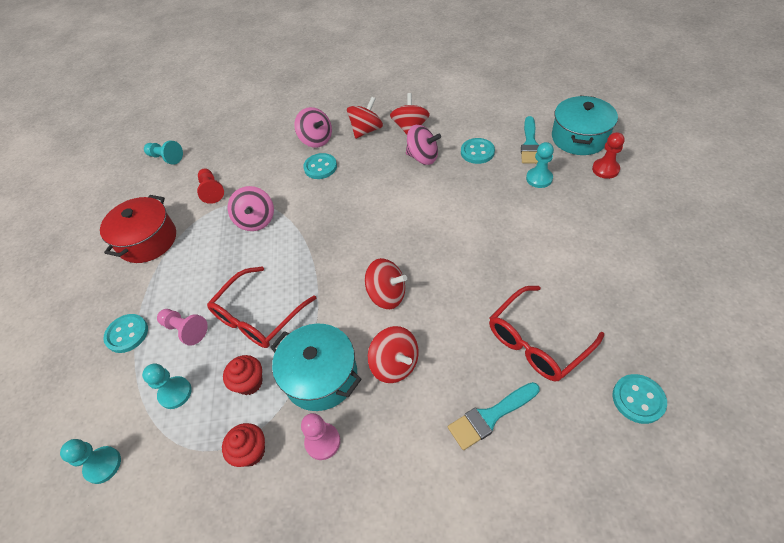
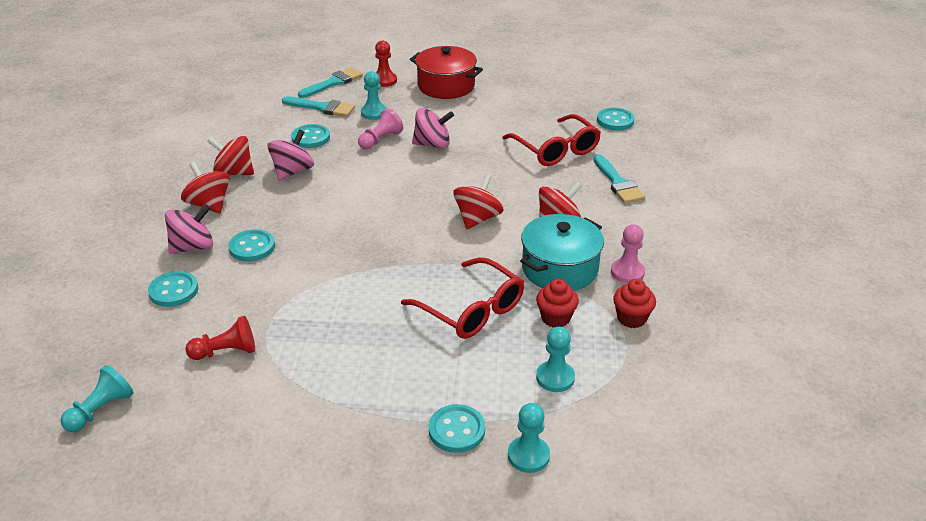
camera: 85 degrees left, 15 degrees down
turquoise pawn [60,439,121,484] -> turquoise pawn moved to [508,403,550,473]
red pot [100,195,176,263] -> red pot moved to [410,46,483,99]
pink pawn [157,309,208,346] -> pink pawn moved to [358,109,403,149]
pink spinning top [228,186,274,231] -> pink spinning top moved to [412,108,454,149]
turquoise pot [552,95,618,155] -> turquoise brush [298,67,363,98]
none -> turquoise button [148,271,198,307]

